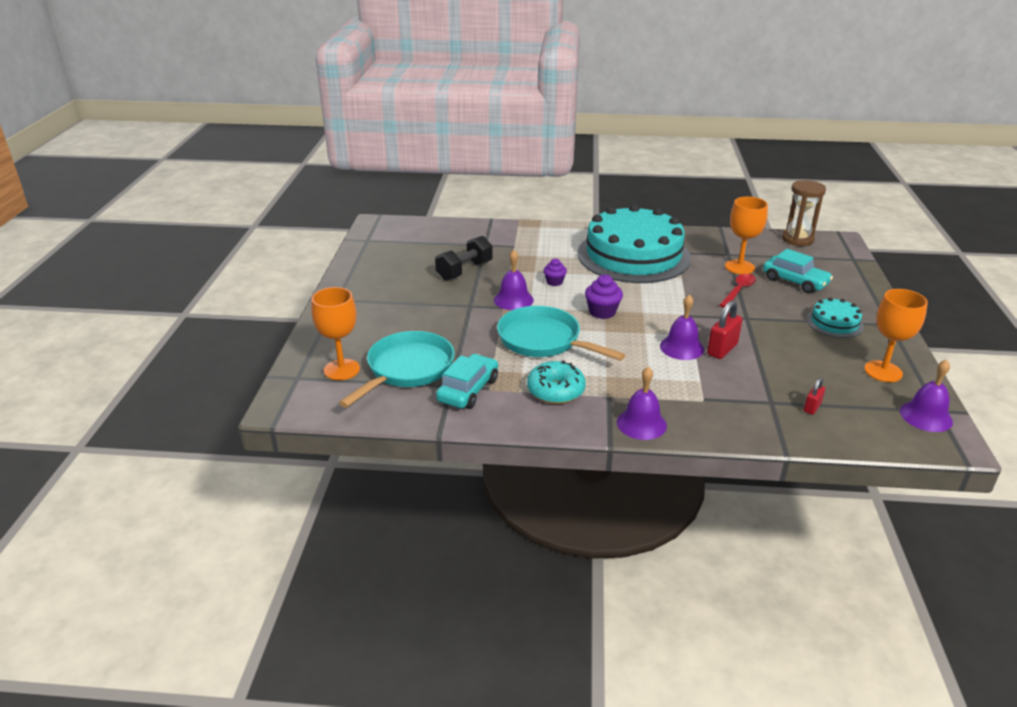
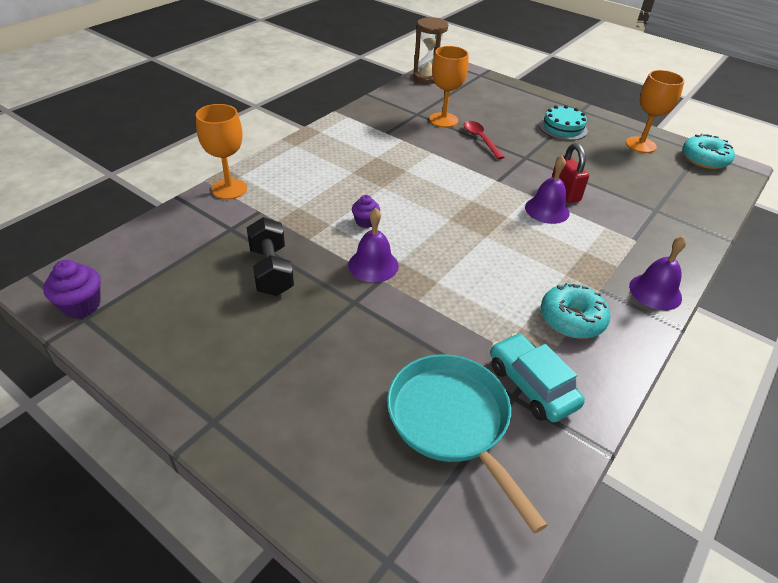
camera: 60 degrees left, 10 degrees up
orange goblet [311,287,360,380] -> orange goblet moved to [196,104,247,199]
turquoise pan [497,306,625,361] -> none
turquoise cake [577,204,691,283] -> none
purple cupcake [585,274,623,319] -> purple cupcake moved to [43,260,101,319]
turquoise car [763,249,833,293] -> none
red padlock [804,378,825,415] -> none
purple bell [900,359,953,432] -> turquoise donut [682,134,735,169]

